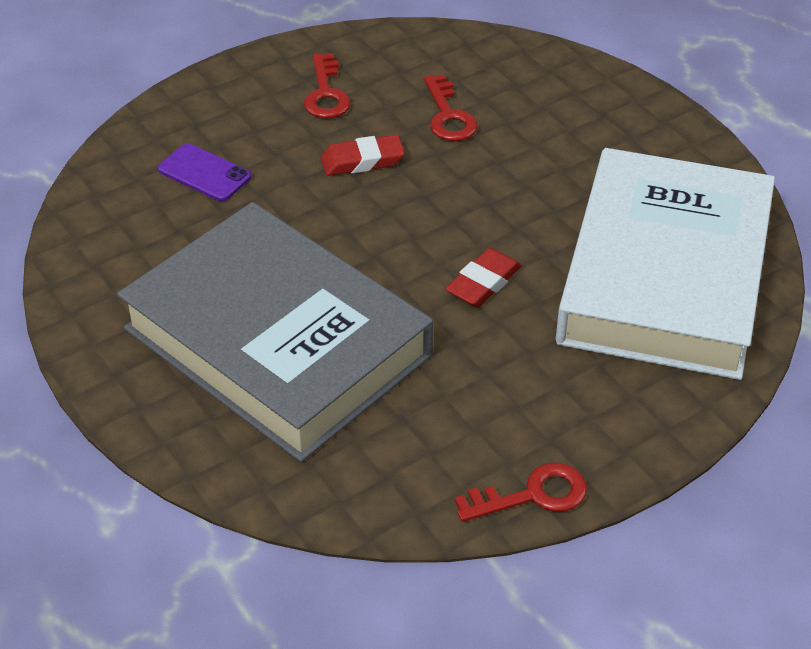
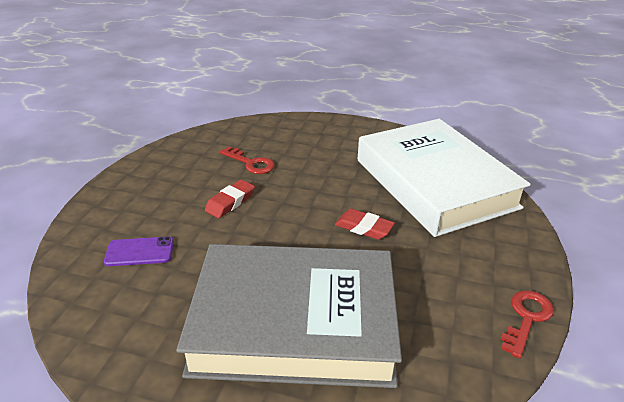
camera: 40 degrees left, 10 degrees down
red key [304,53,351,118] -> none
red eraser [445,248,522,307] -> red eraser turned 60 degrees counterclockwise [335,209,395,240]

